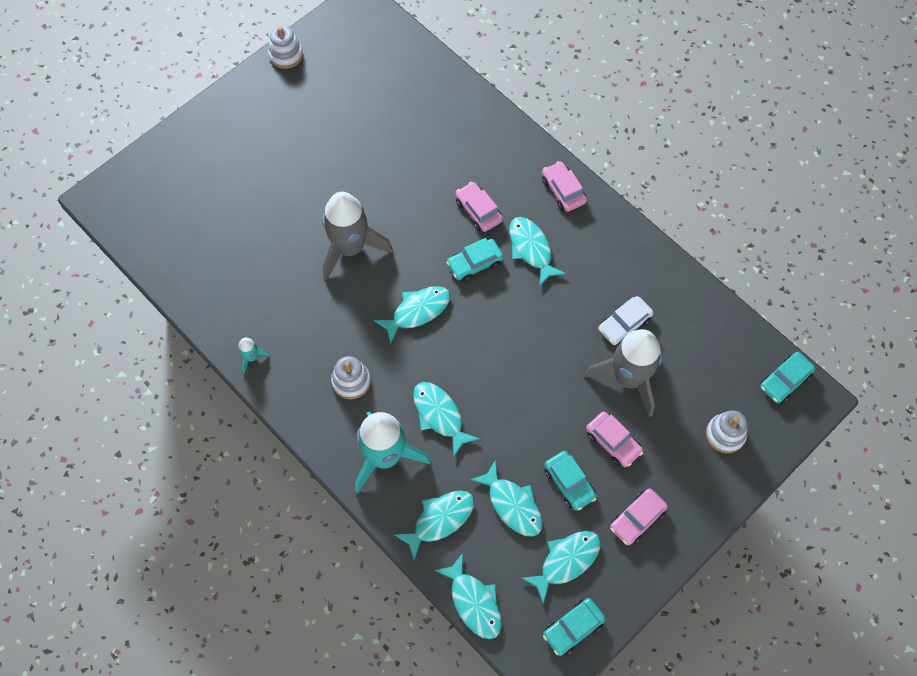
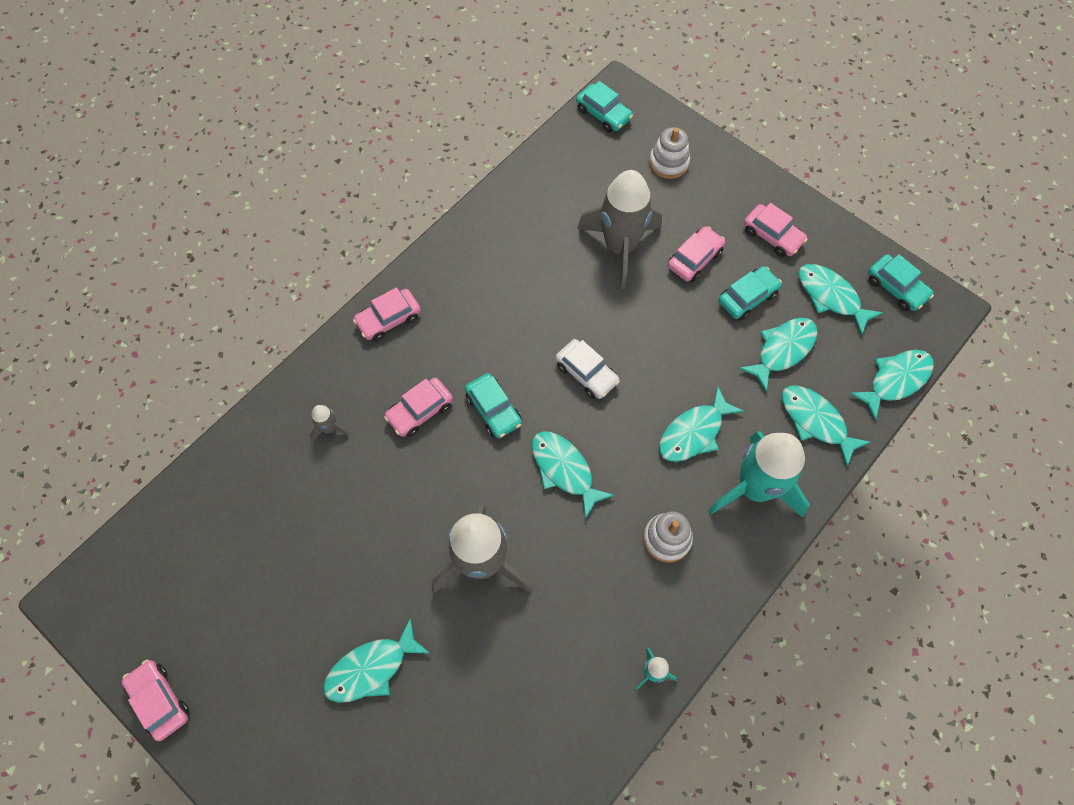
camera: 95 degrees left, 0 degrees up
white stacking toy [268,26,303,69] -> pink car [122,660,190,741]
turquoise fish [509,217,566,287] -> turquoise fish moved to [323,618,431,703]
white car [598,296,653,345] -> white car moved to [556,339,620,399]
none -> grey rocket [310,405,350,442]

